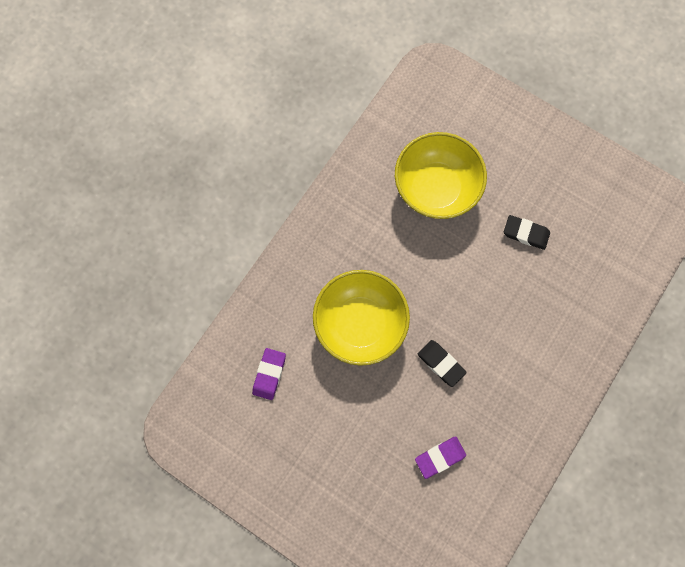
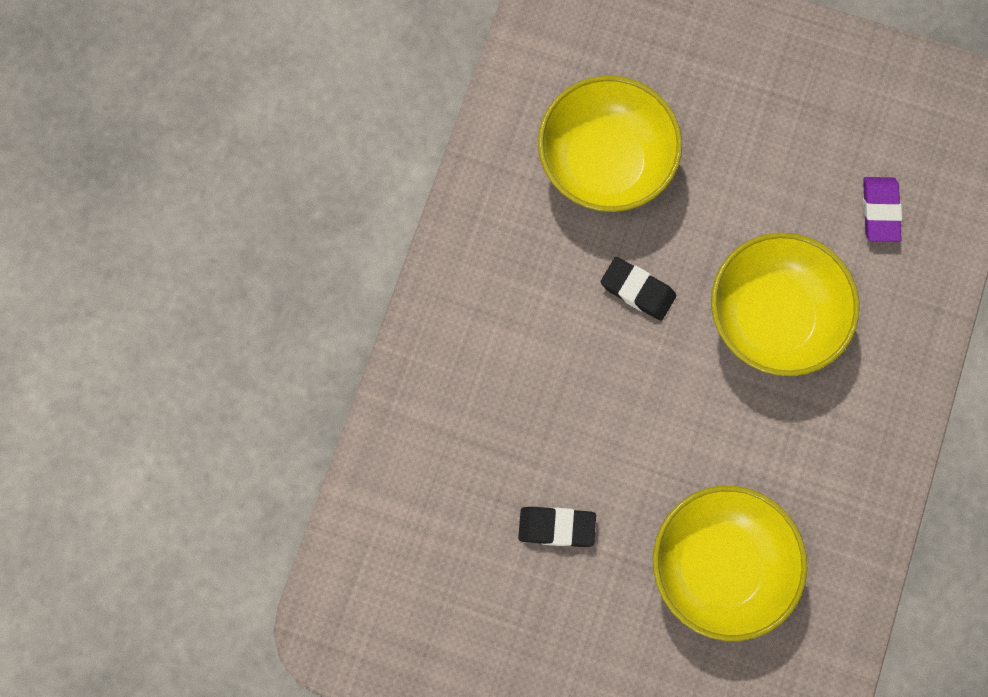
camera: 165 degrees right, 0 degrees up
purple eraser [415,436,466,479] -> yellow bowl [538,76,682,212]

